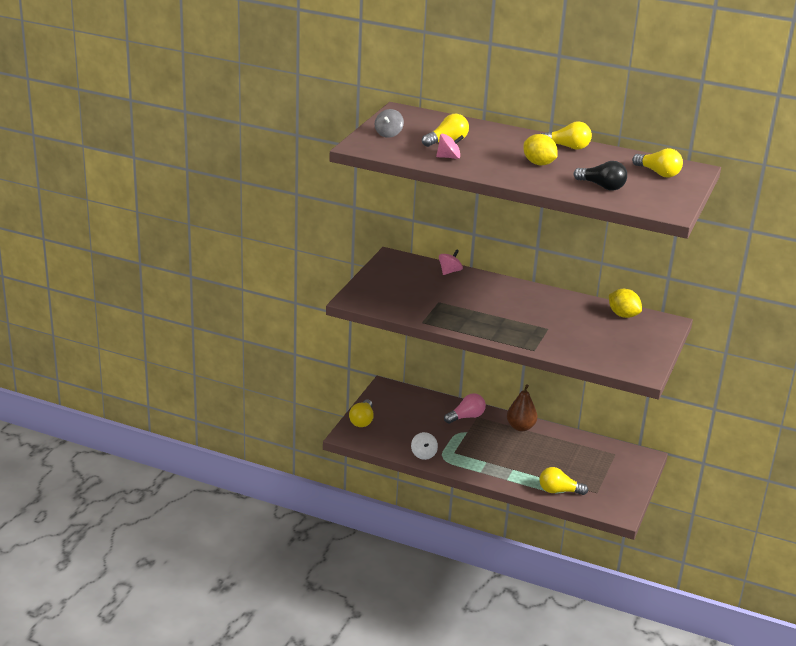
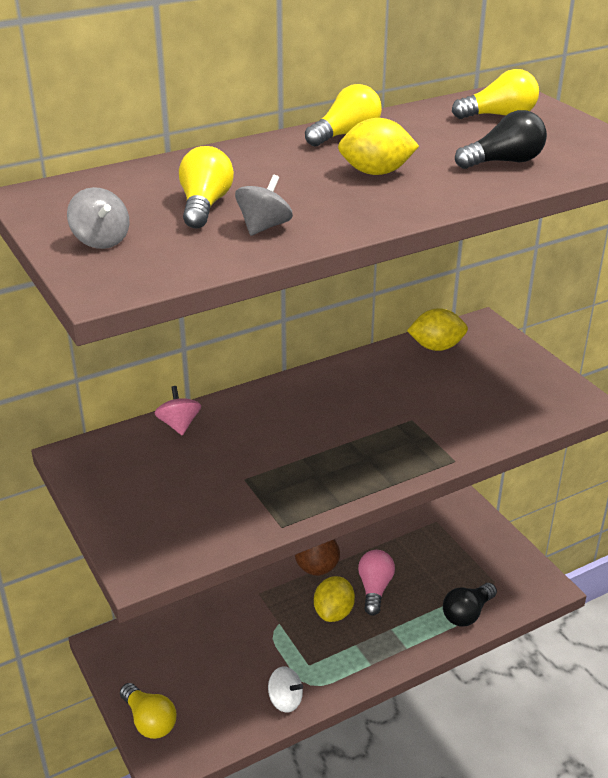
camera: 50 degrees left, 5 degrees up
pink spinning top [436,134,464,159] -> grey spinning top [235,175,293,236]
pink light bulb [444,393,486,424] -> pink light bulb moved to [358,550,395,615]
yellow light bulb [539,467,588,495] -> black light bulb [443,583,497,627]
none -> yellow lemon [314,576,355,622]

